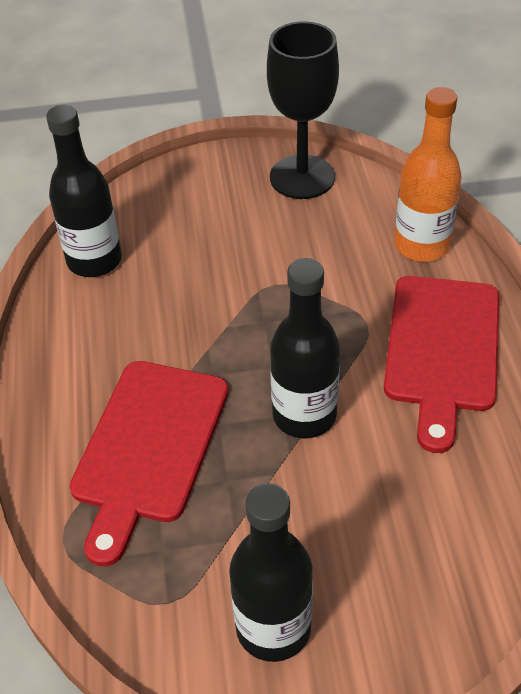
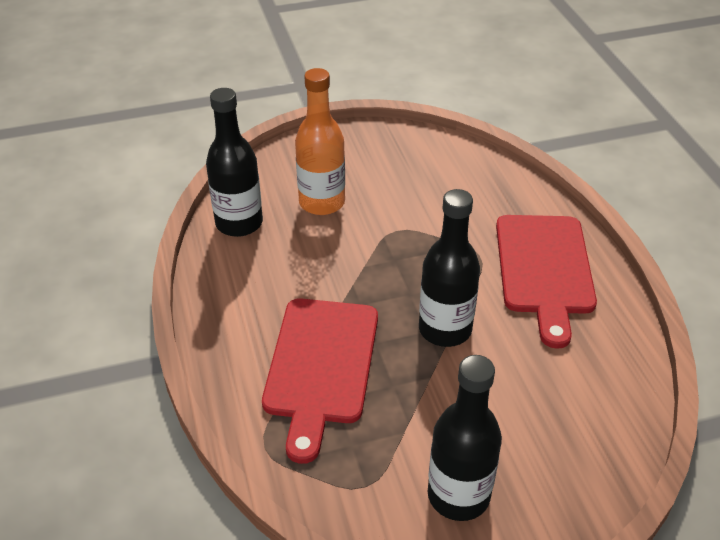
camera: 10 degrees left, 5 degrees down
black goblet [267,21,339,199] -> none
orange bottle [394,87,462,262] -> orange bottle moved to [295,68,345,215]

